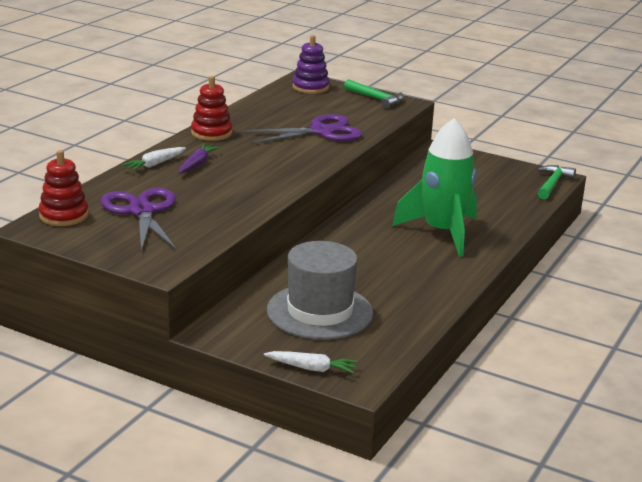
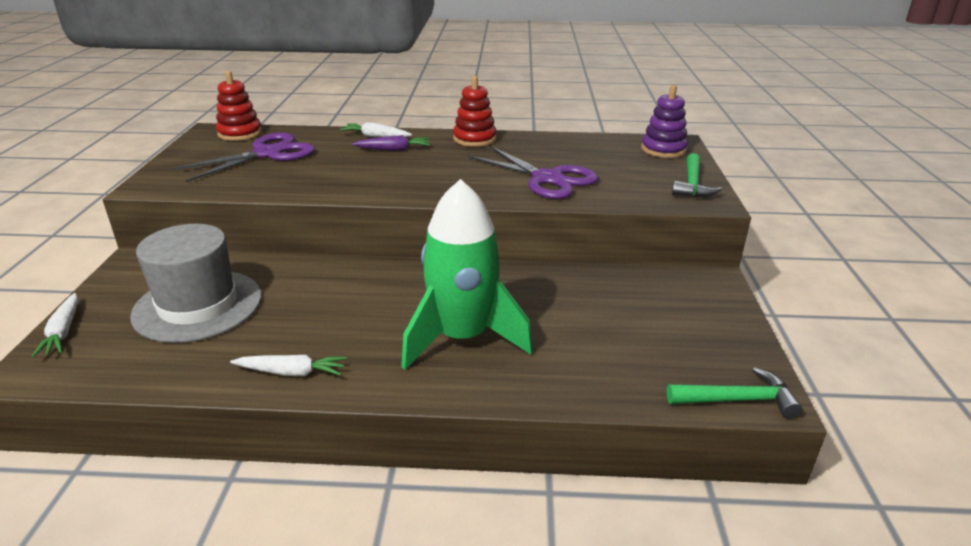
camera: 65 degrees right, 5 degrees up
none -> white carrot [230,355,347,376]

